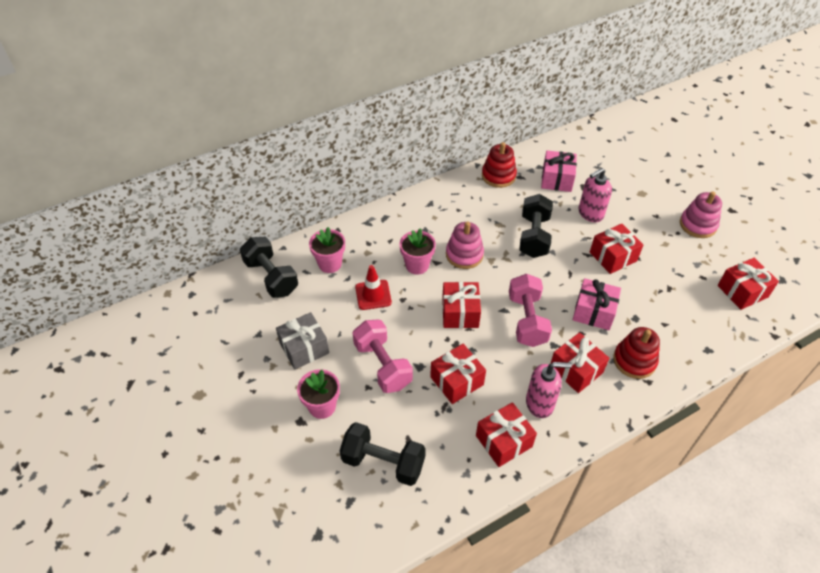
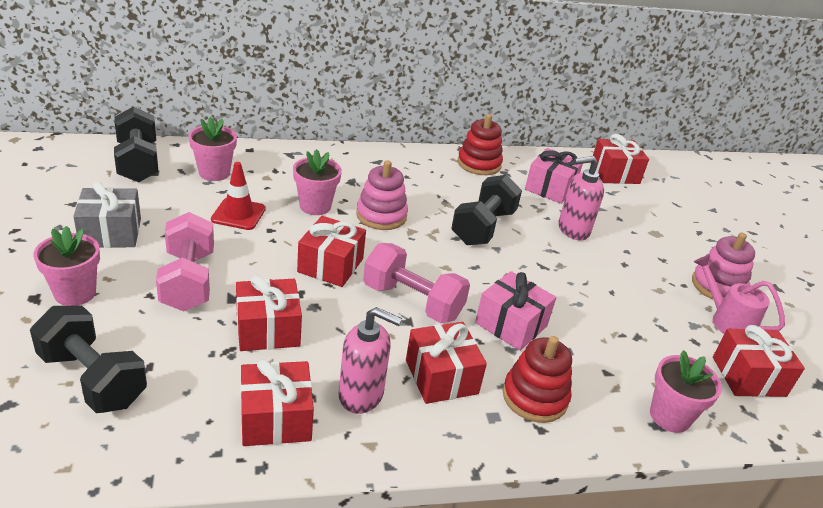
camera: 15 degrees right, 15 degrees down
pink dumbbell [509,274,552,347] -> pink dumbbell turned 75 degrees counterclockwise [363,243,470,323]
red gift [590,224,643,274] -> red gift moved to [591,134,649,184]
none -> pink flower pot [650,350,722,433]
none -> pink watering can [694,255,785,334]

